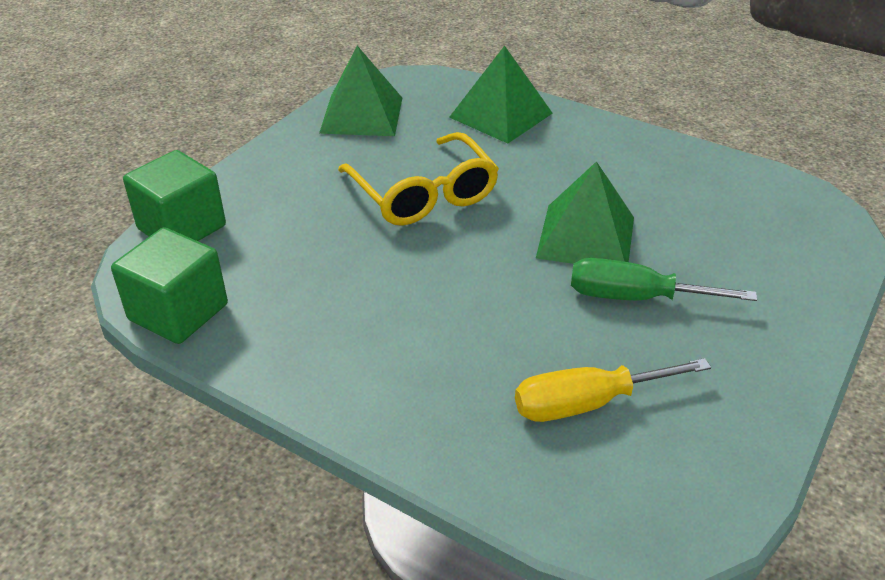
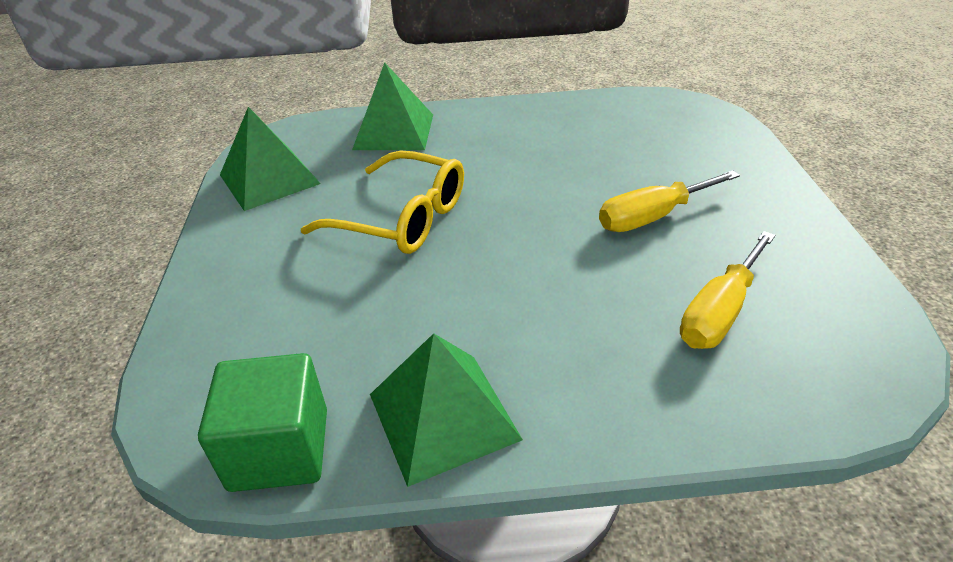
camera: 35 degrees left, 0 degrees up
green cube [123,150,226,241] -> none
green pyramid [536,161,634,264] -> green pyramid moved to [370,333,523,487]
green screwdriver [571,258,757,301] -> yellow screwdriver [599,170,740,232]

